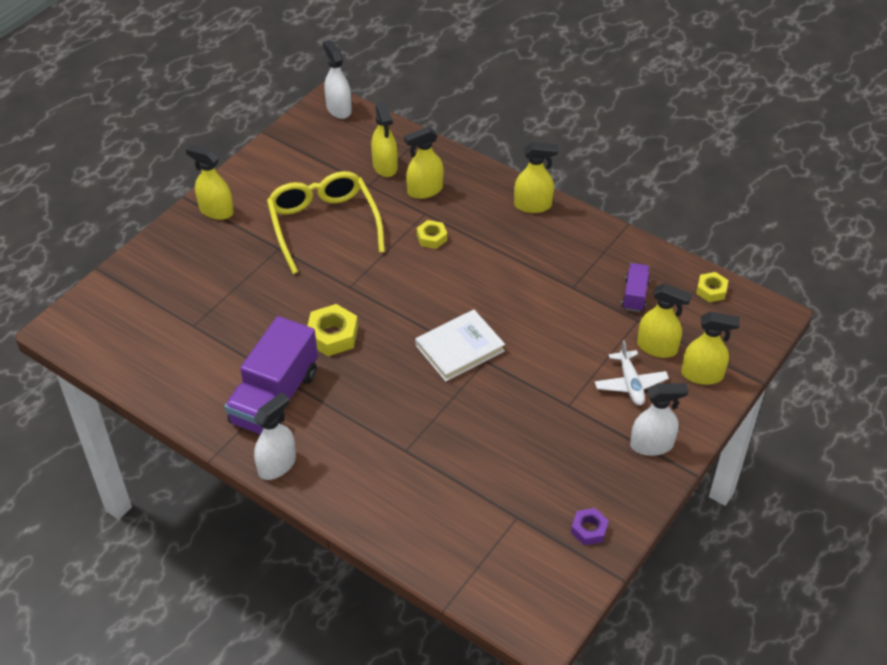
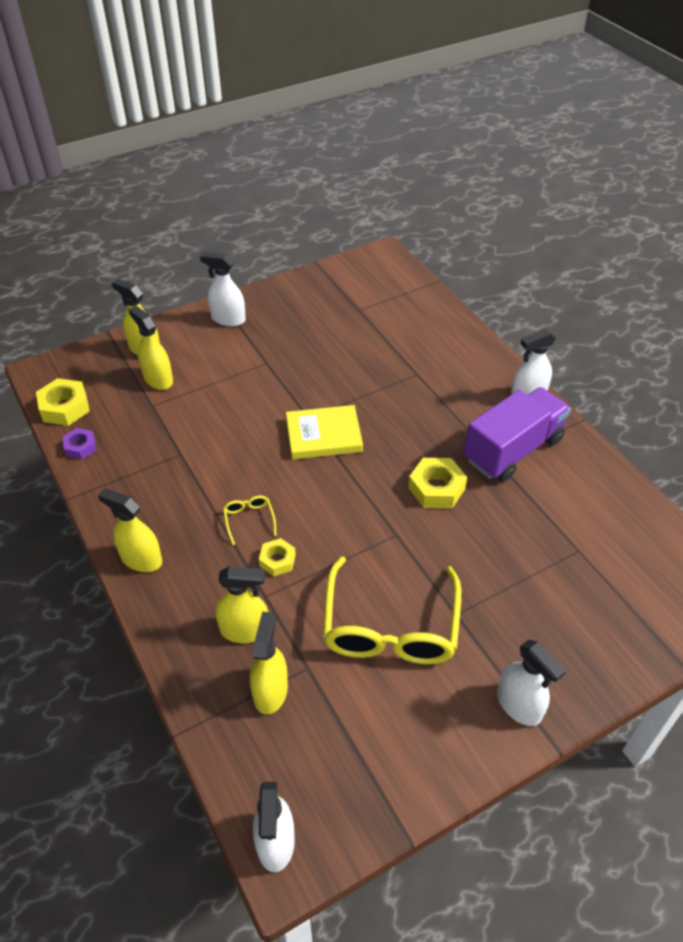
camera: 155 degrees left, 0 degrees up
yellow spray bottle [186,145,234,220] -> white spray bottle [497,640,566,726]
white book [415,310,505,382] -> yellow book [286,405,363,459]
purple nut [571,508,609,545] -> purple nut moved to [63,428,97,460]
white plane [595,340,669,406] -> none
purple truck [622,263,650,312] -> none
yellow nut [696,272,729,302] -> yellow nut [36,378,90,426], size x1.61
none -> yellow glasses [223,495,276,545]

